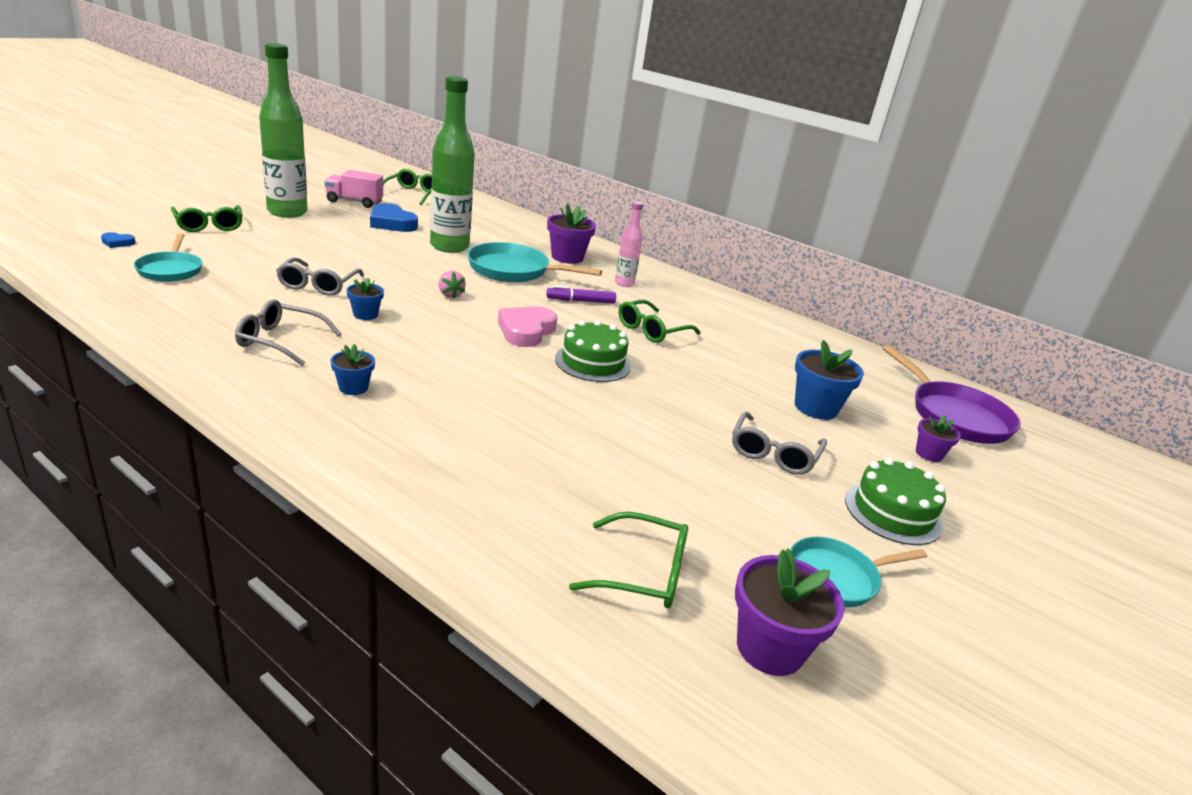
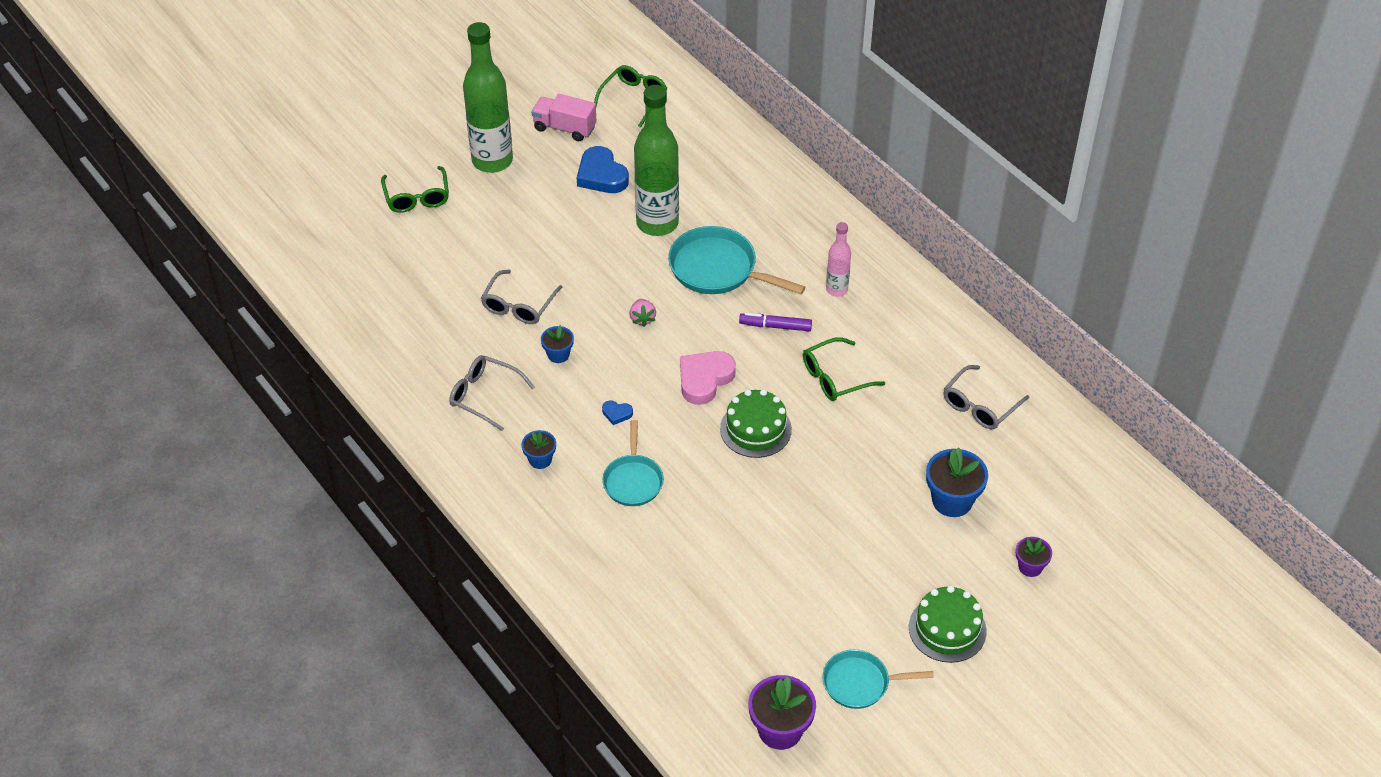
camera: 20 degrees right, 20 degrees up
blue heart [101,232,136,248] -> blue heart moved to [602,401,633,425]
turquoise pan [134,233,203,282] -> turquoise pan moved to [602,420,664,506]
purple flower pot [547,204,596,264] -> none
green glasses [569,512,688,608] -> none
grey glasses [732,412,827,474] -> grey glasses moved to [943,365,1029,429]
purple pan [883,345,1021,444] -> none

